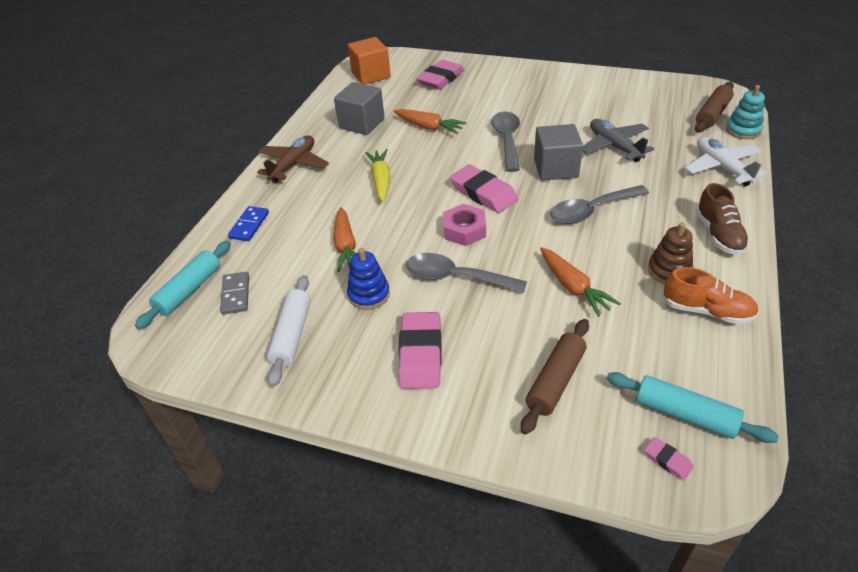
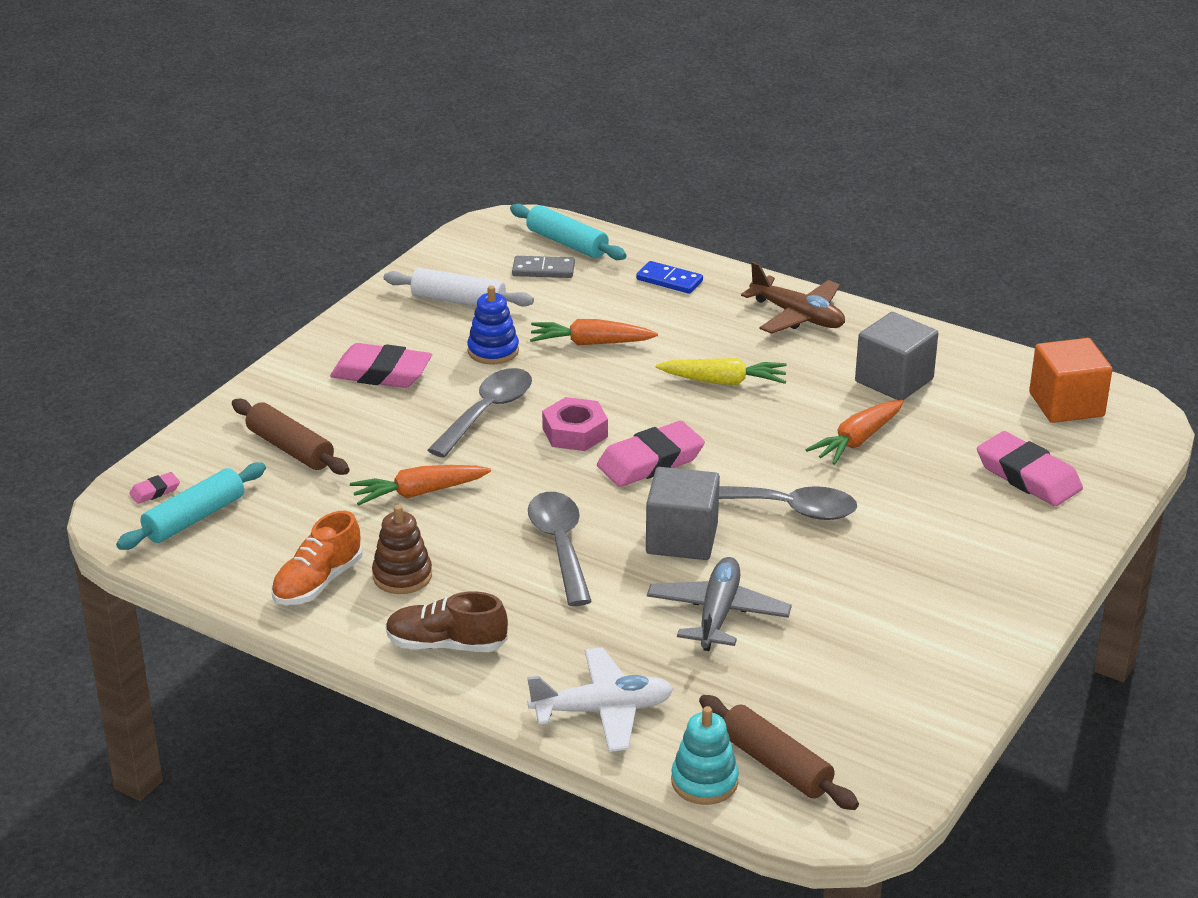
camera: 100 degrees right, 10 degrees down
grey plane [582,119,655,162] -> grey plane turned 60 degrees counterclockwise [647,557,792,651]

